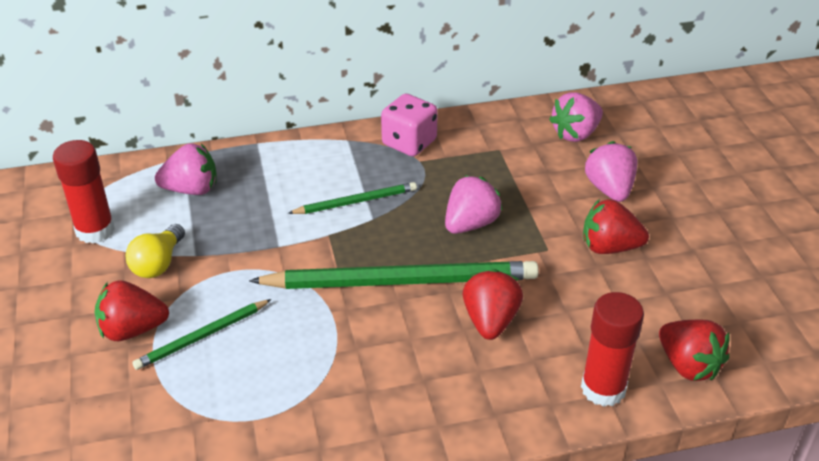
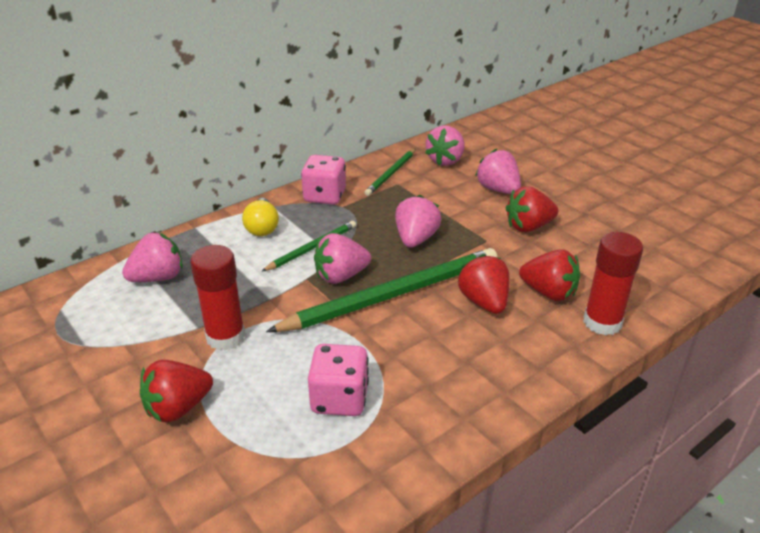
camera: 25 degrees left, 5 degrees down
red glue stick [53,140,115,243] -> red glue stick moved to [190,245,245,350]
yellow light bulb [126,224,185,278] -> yellow light bulb moved to [242,198,279,236]
green pencil [132,299,272,370] -> green pencil moved to [364,149,416,196]
red strawberry [659,320,729,381] -> red strawberry moved to [519,249,580,301]
none -> pink dice [308,344,369,416]
none -> pink strawberry [314,233,371,284]

